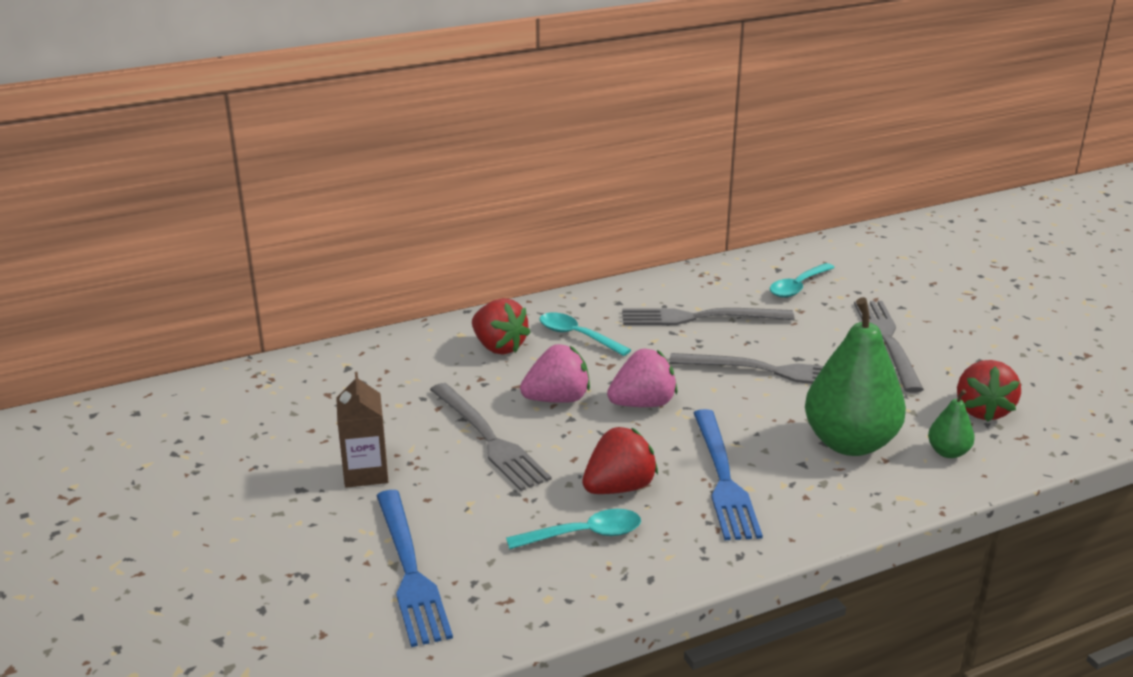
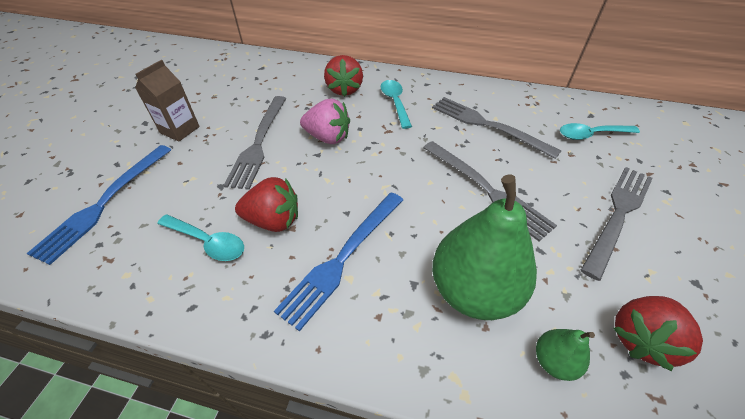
camera: 40 degrees right, 20 degrees up
pink strawberry [607,349,678,407] -> none

